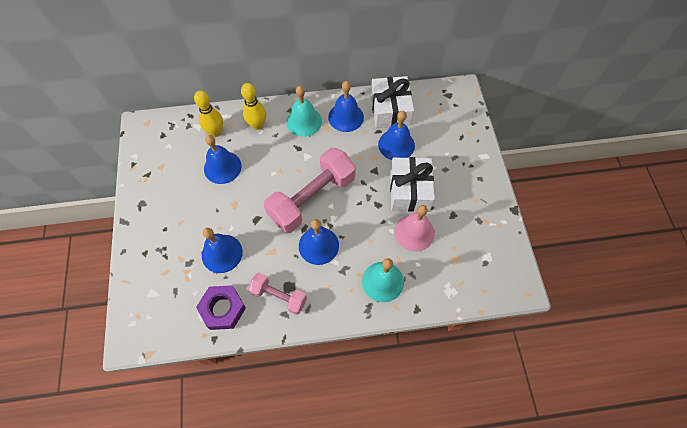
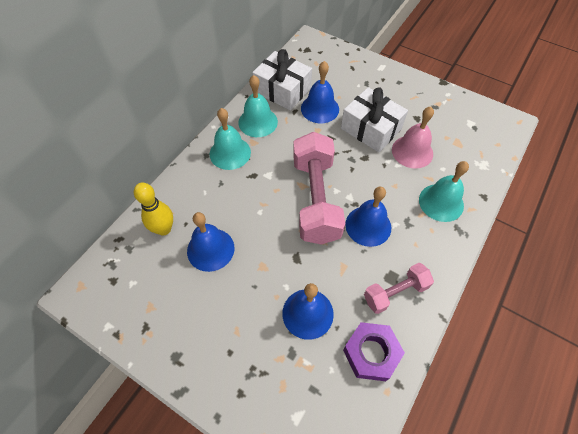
camera: 50 degrees left, 5 degrees down
yellow bowling pin [241,83,266,130] -> none
blue bell [328,81,364,132] -> turquoise bell [238,75,278,137]

